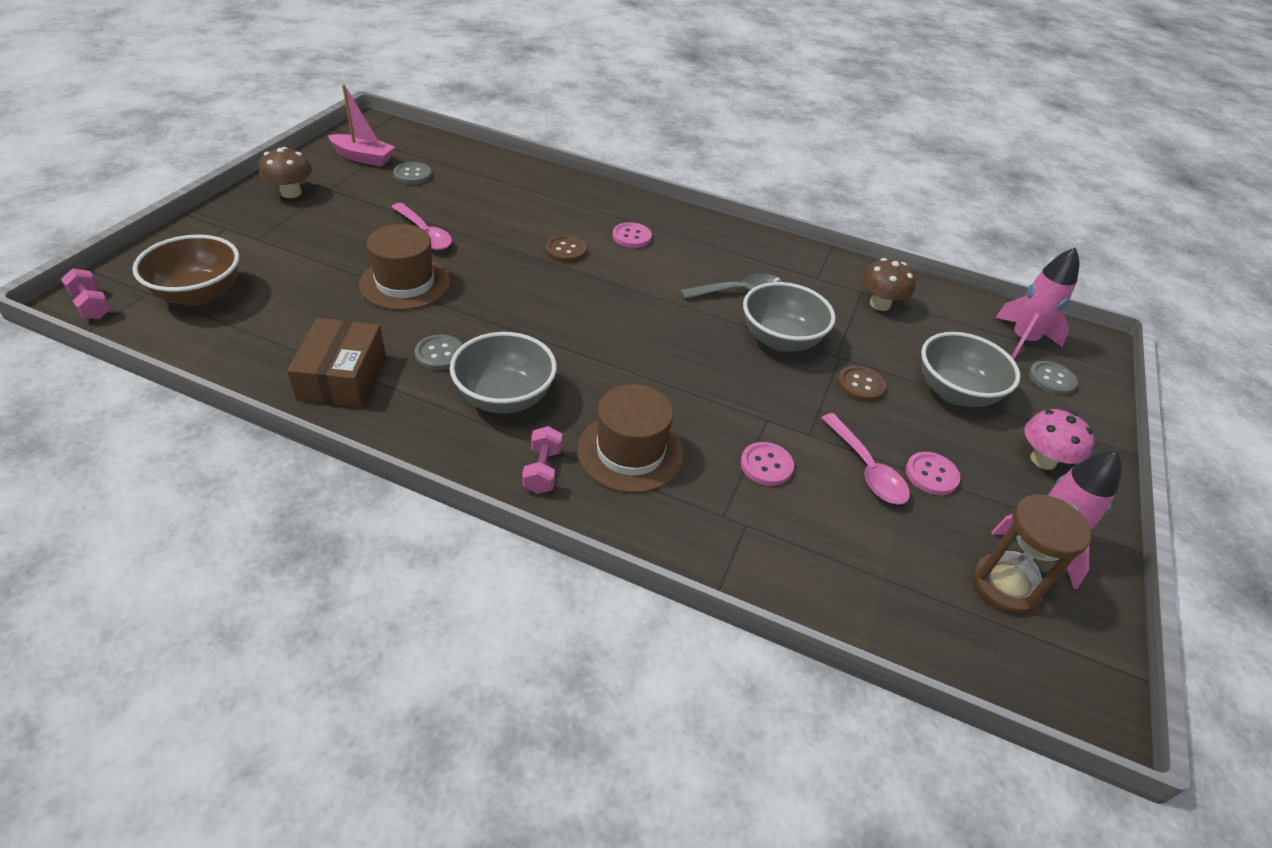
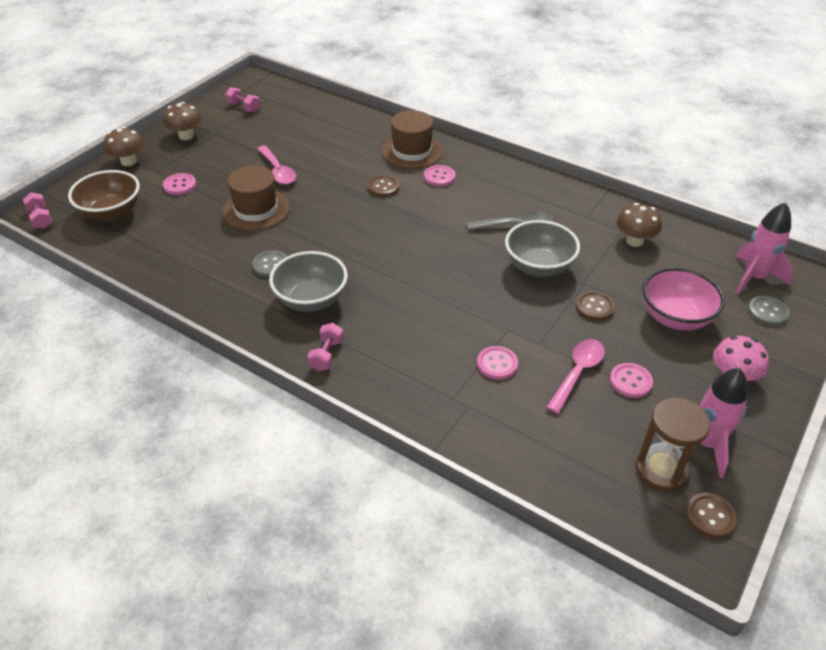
camera: 15 degrees right, 0 degrees up
brown box [287,318,385,407] -> none
pink boat [328,84,395,166] -> pink dumbbell [226,87,260,112]
grey button [393,162,432,185] -> none
brown hat [577,384,684,493] -> brown hat moved to [381,110,443,169]
pink spoon [821,413,910,505] -> pink spoon turned 135 degrees counterclockwise [546,339,605,414]
grey bowl [921,332,1020,407] -> pink bowl [643,268,725,330]
none -> brown mushroom [103,126,144,166]
none -> pink button [163,173,196,195]
none -> brown button [686,493,737,538]

